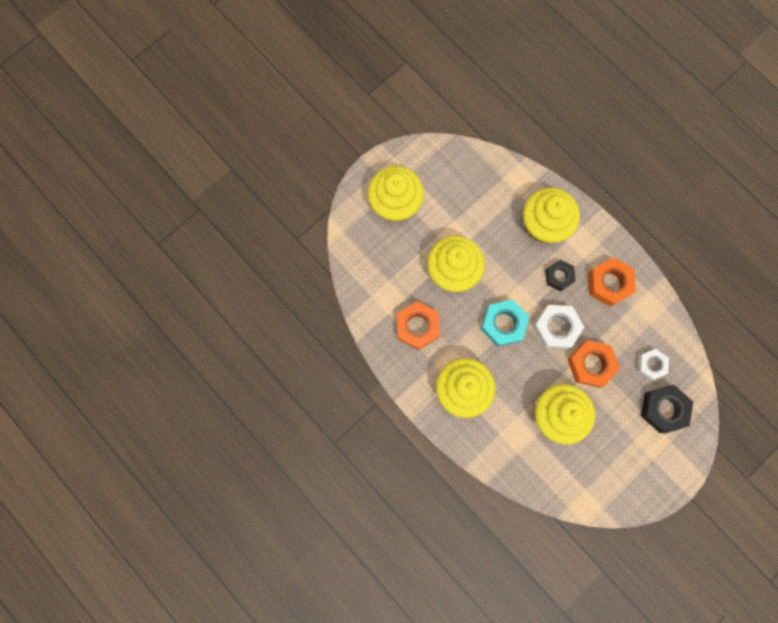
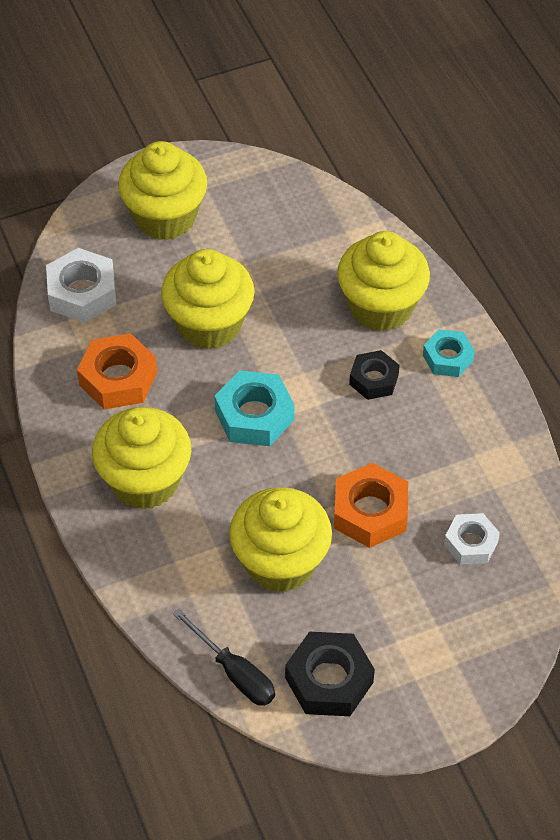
camera: 20 degrees right, 25 degrees down
white nut [533,305,584,349] -> white nut moved to [46,248,117,323]
orange nut [588,257,636,307] -> none
black nut [641,385,693,433] -> black nut moved to [285,632,375,716]
none -> black screwdriver [173,608,275,706]
none -> turquoise nut [423,329,475,377]

